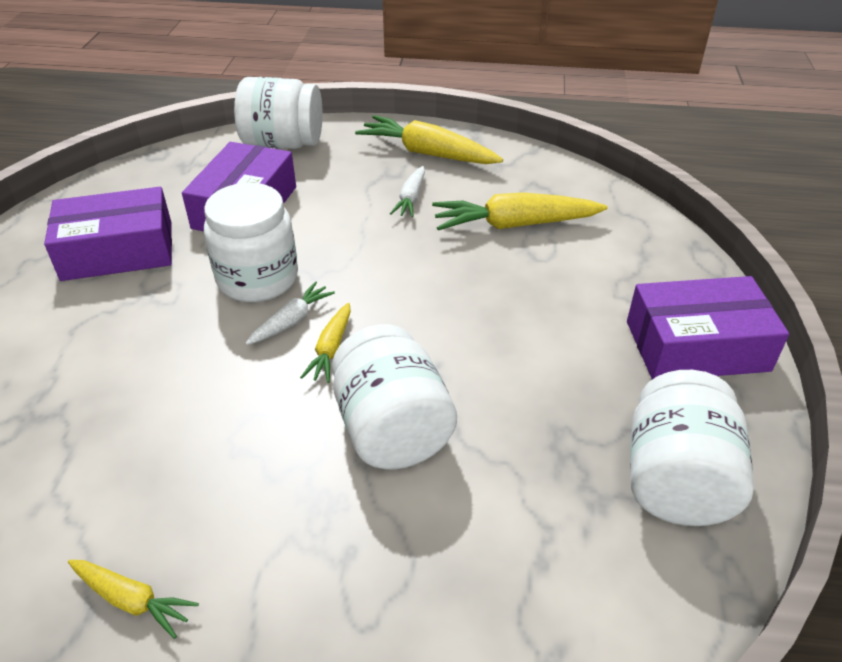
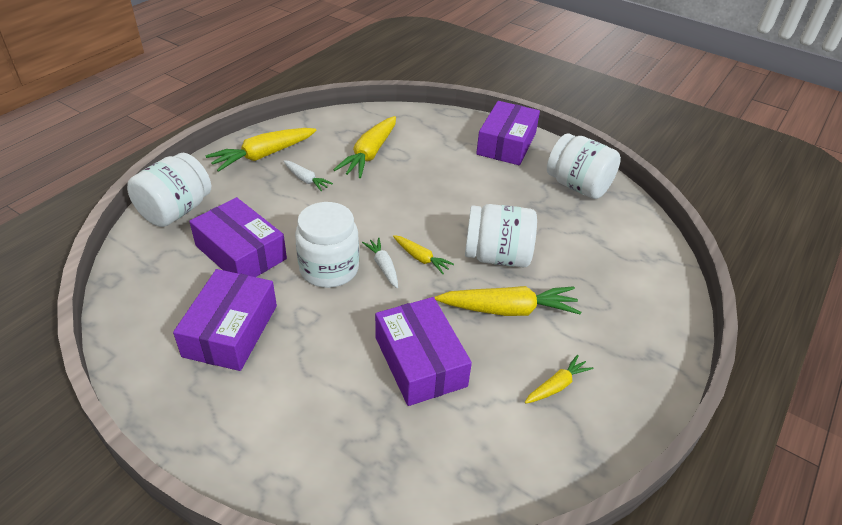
camera: 65 degrees left, 0 degrees up
none -> purple box [375,297,472,406]
none -> yellow carrot [435,286,581,316]

